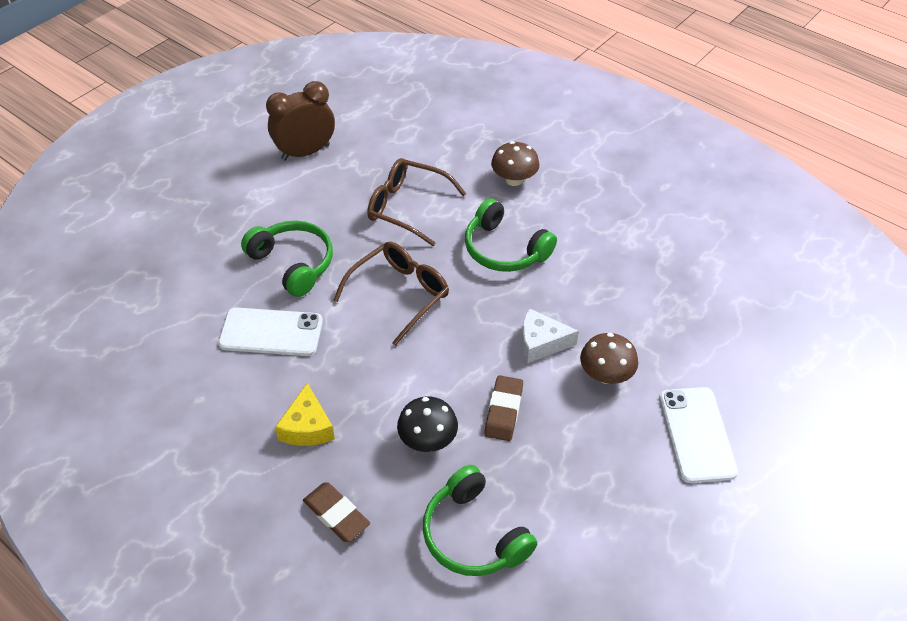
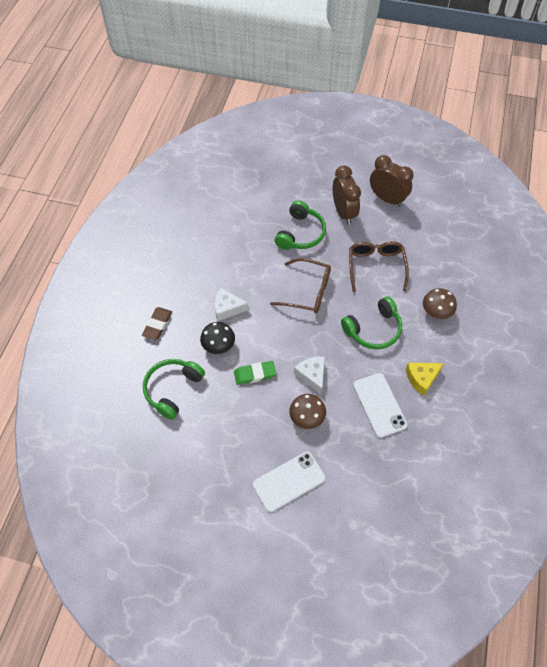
camera: 65 degrees right, 10 degrees up
white phone [218,307,323,356] -> white phone moved to [353,373,408,438]
yellow cheese [275,383,335,446] -> yellow cheese moved to [406,363,444,396]
green headphones [465,198,557,272] -> green headphones turned 135 degrees counterclockwise [341,297,402,349]
brown eraser [484,375,523,441] -> green eraser [234,361,276,385]
none -> white cheese [215,288,249,321]
none -> brown clock [333,165,361,225]

